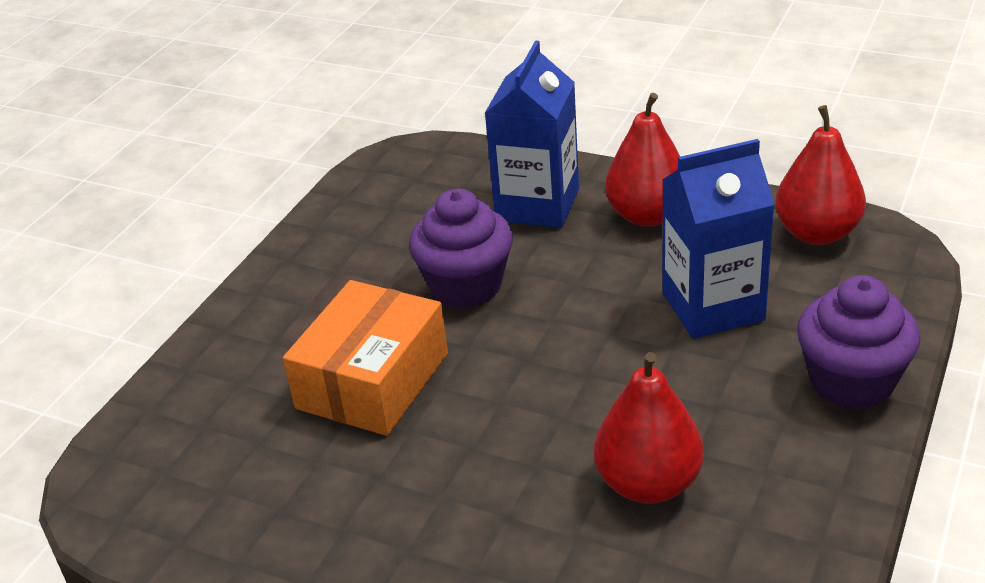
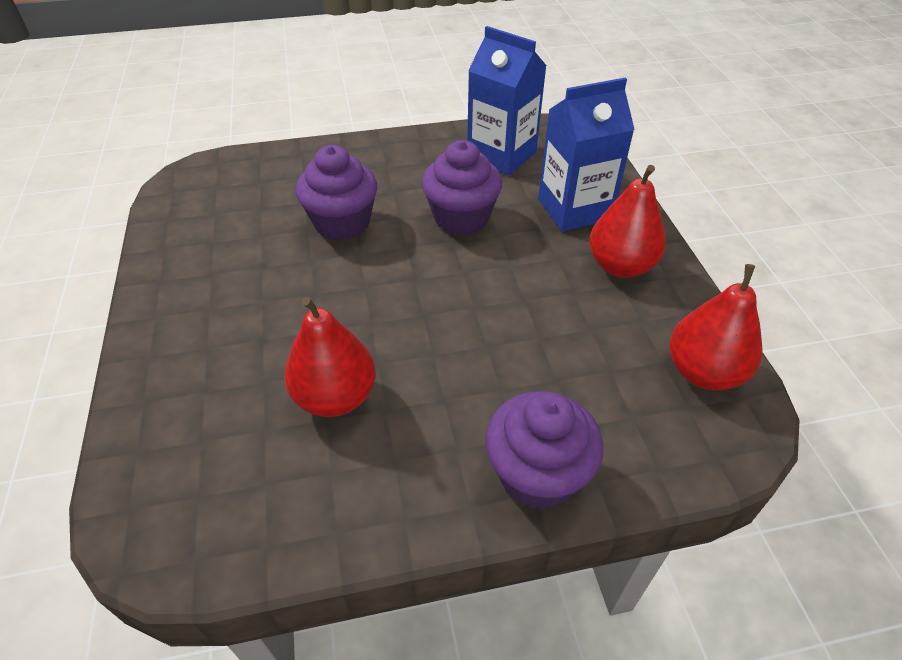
camera: 50 degrees right, 10 degrees up
orange box [283,280,448,436] -> purple cupcake [295,145,377,241]
blue carton [662,139,775,339] -> blue carton moved to [467,26,547,175]

